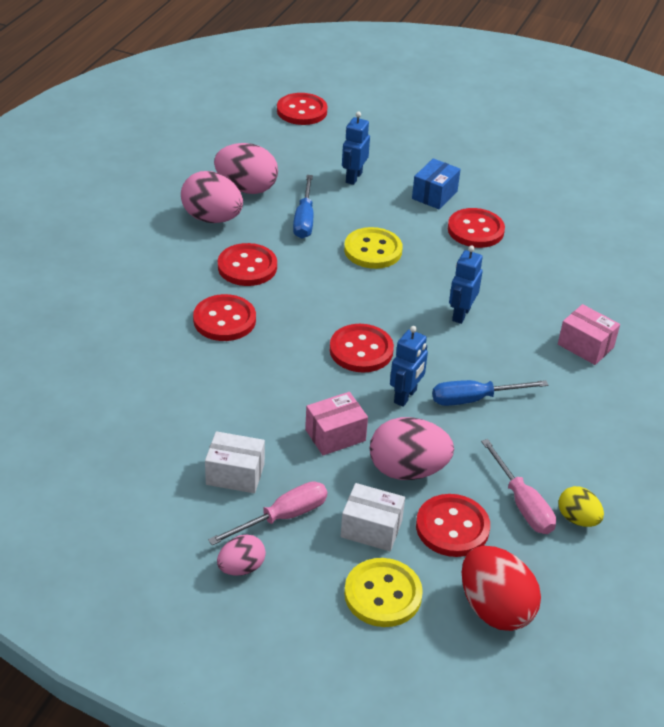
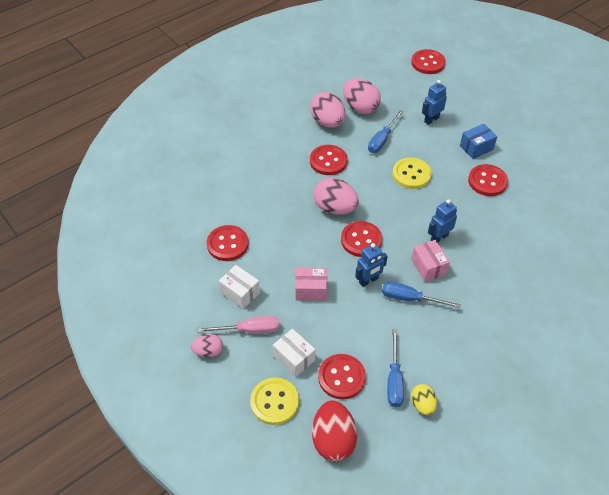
camera: 30 degrees right, 10 degrees up
red button [193,294,256,341] -> red button moved to [207,225,249,261]
pink egg [369,417,454,480] -> pink egg moved to [313,178,359,215]
pink screwdriver [481,439,556,534] -> blue screwdriver [387,329,404,407]
pink box [558,304,620,365] -> pink box moved to [411,240,450,282]

